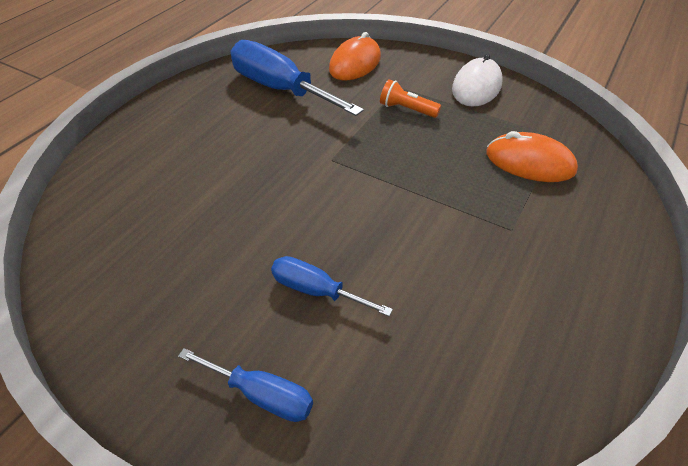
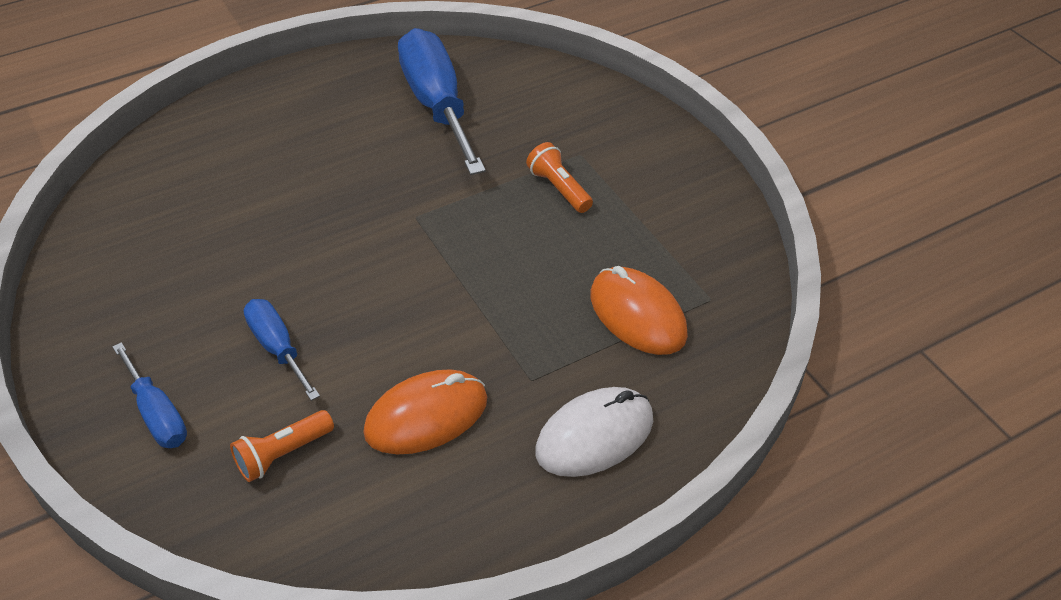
camera: 30 degrees right, 0 degrees up
orange mouse [329,32,381,80] -> orange mouse moved to [363,369,487,454]
white mouse [452,53,503,107] -> white mouse moved to [535,387,653,477]
none -> orange flashlight [230,410,334,482]

